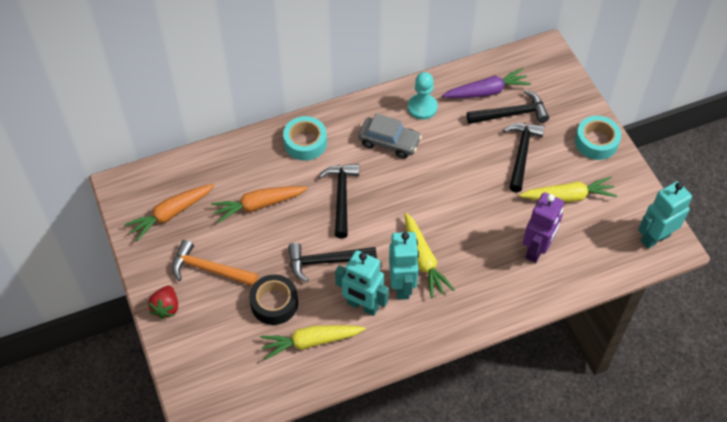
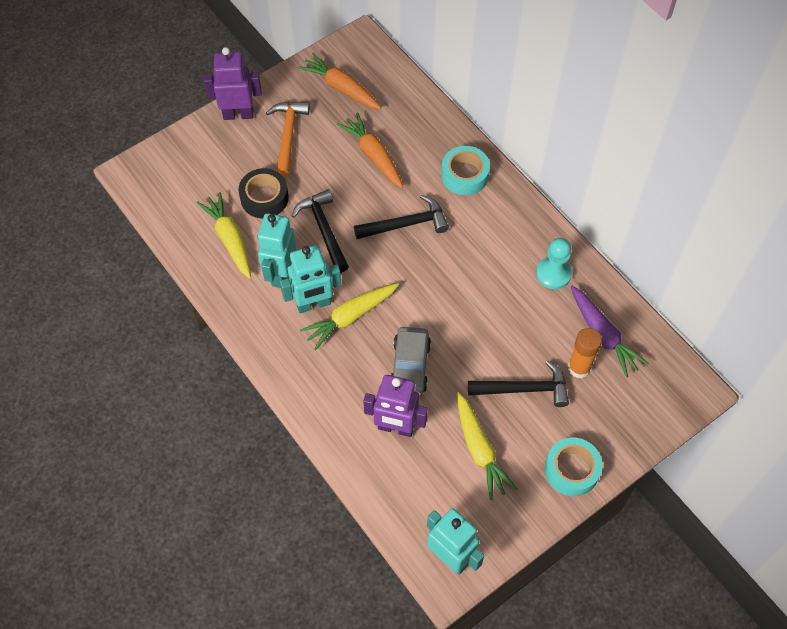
camera: 75 degrees right, 5 degrees up
red strawberry [148,286,178,319] -> purple robot [204,47,262,120]
grey car [359,113,422,159] -> grey car moved to [391,327,431,396]
black hammer [467,90,549,124] -> orange glue stick [568,328,602,378]

